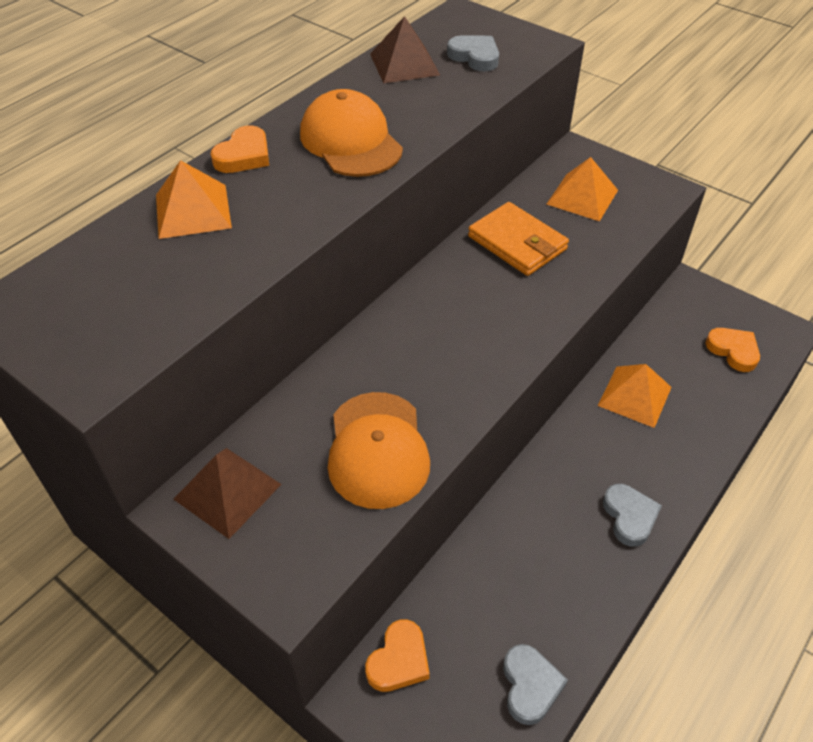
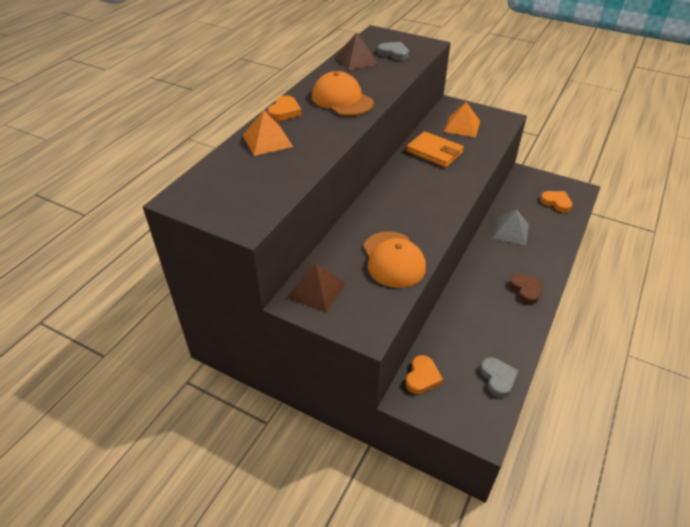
camera: 10 degrees left, 5 degrees down
orange pyramid [598,364,672,428] -> grey pyramid [492,209,529,245]
grey heart [603,484,662,547] -> brown heart [509,273,543,304]

